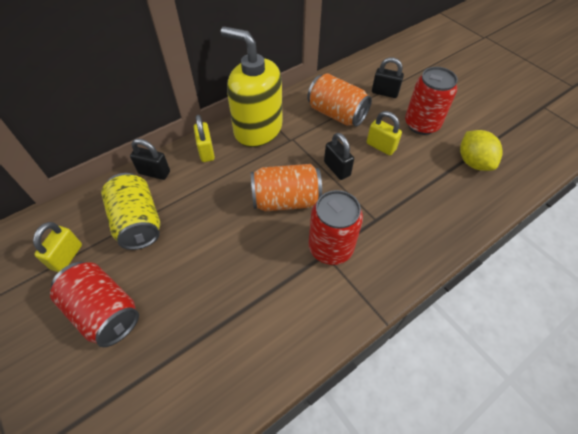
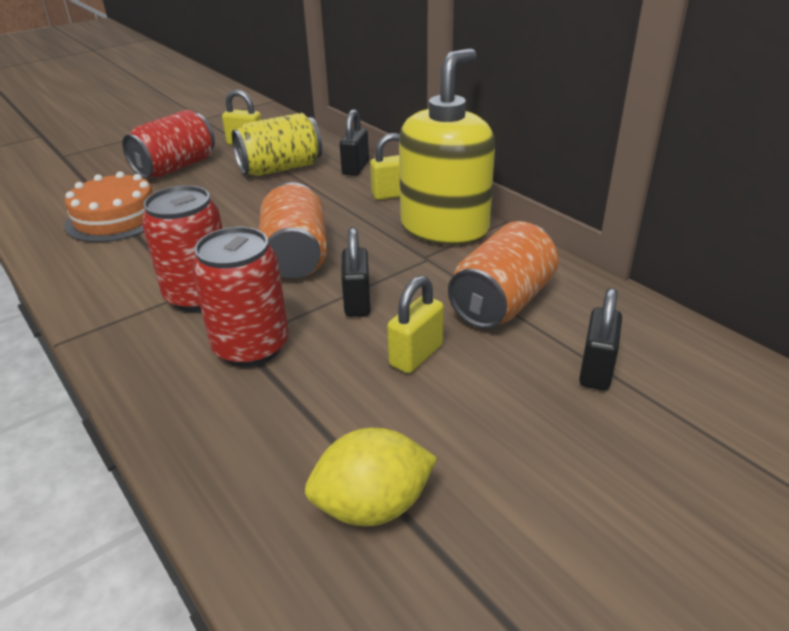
camera: 90 degrees right, 20 degrees down
black padlock [324,133,354,180] -> black padlock turned 60 degrees counterclockwise [341,227,371,317]
red can [405,67,458,135] -> red can moved to [192,227,289,367]
none -> orange cake [64,172,153,242]

